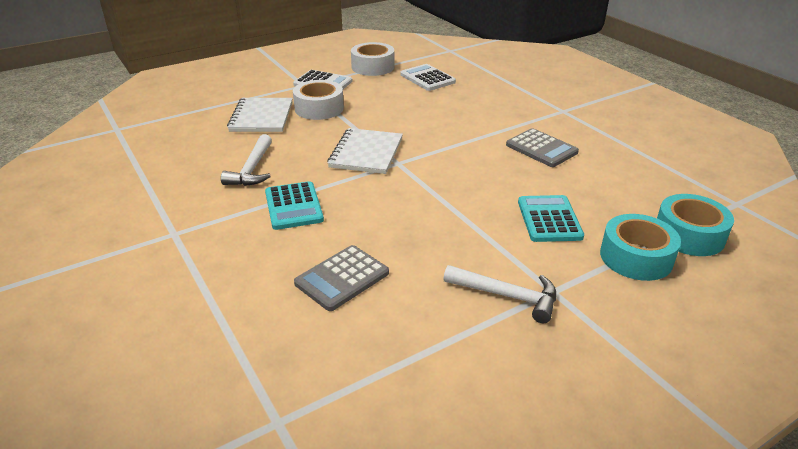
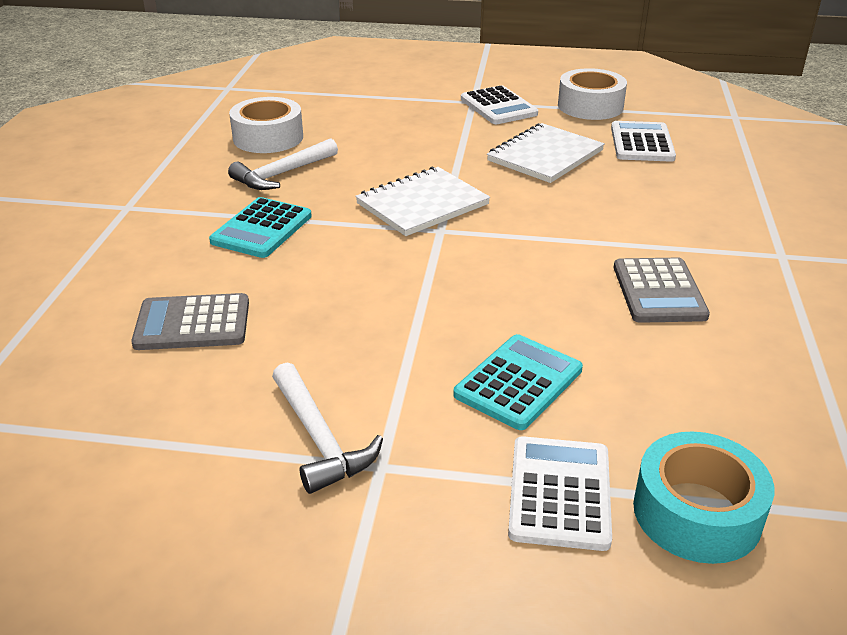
camera: 40 degrees right, 0 degrees up
white notebook [227,98,293,132] -> white notebook moved to [487,123,605,183]
white tape [293,80,344,120] -> white tape moved to [229,97,303,153]
turquoise tape [600,214,681,281] -> white calculator [508,436,612,551]

